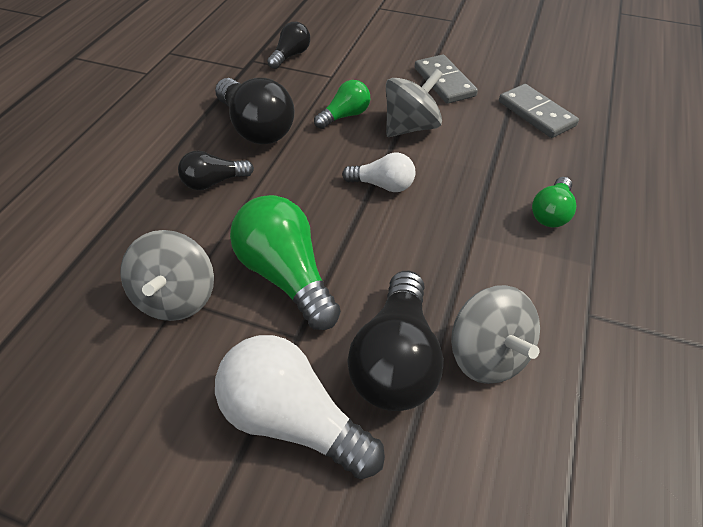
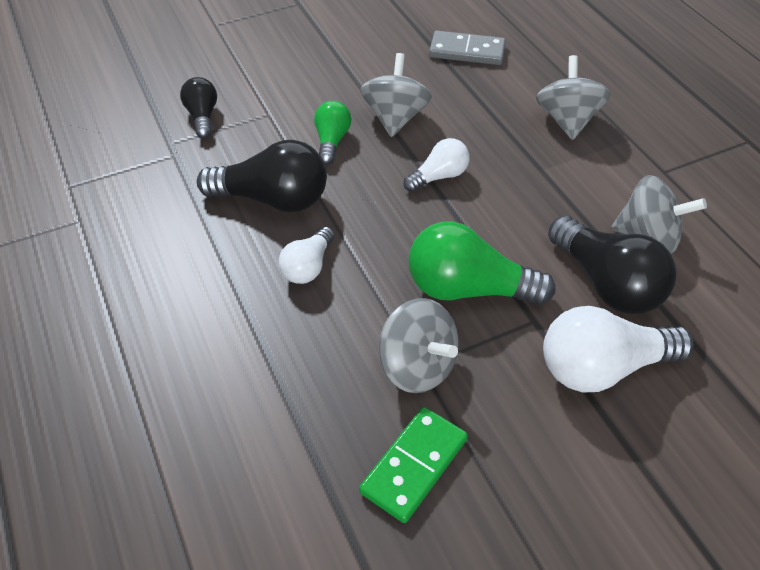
camera: 45 degrees left, 0 degrees up
black light bulb [178,151,254,190] -> white light bulb [279,226,335,284]
grey domino [414,54,478,104] -> none
green light bulb [532,177,576,228] -> grey spinning top [536,55,611,140]
none -> green domino [359,407,468,523]

